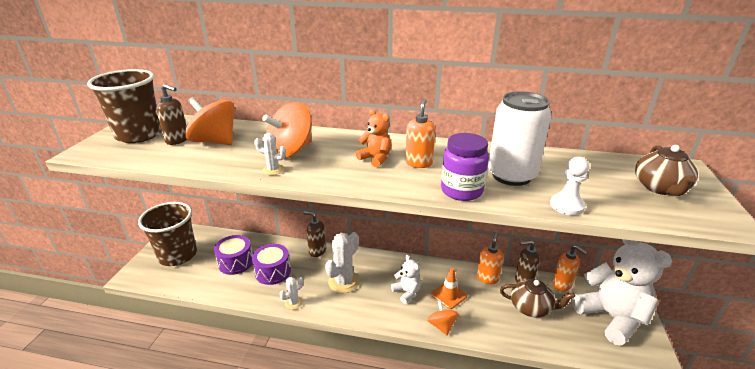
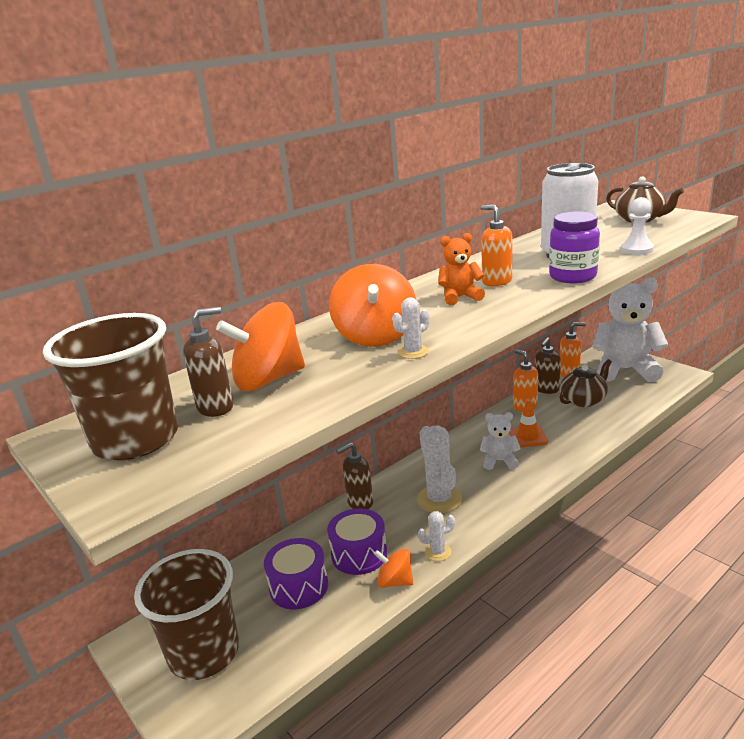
camera: 50 degrees left, 5 degrees down
white cactus [280,277,303,310] -> white cactus turned 75 degrees clockwise [418,511,455,561]
orange spinning top [427,300,459,335] -> orange spinning top moved to [374,548,413,588]

